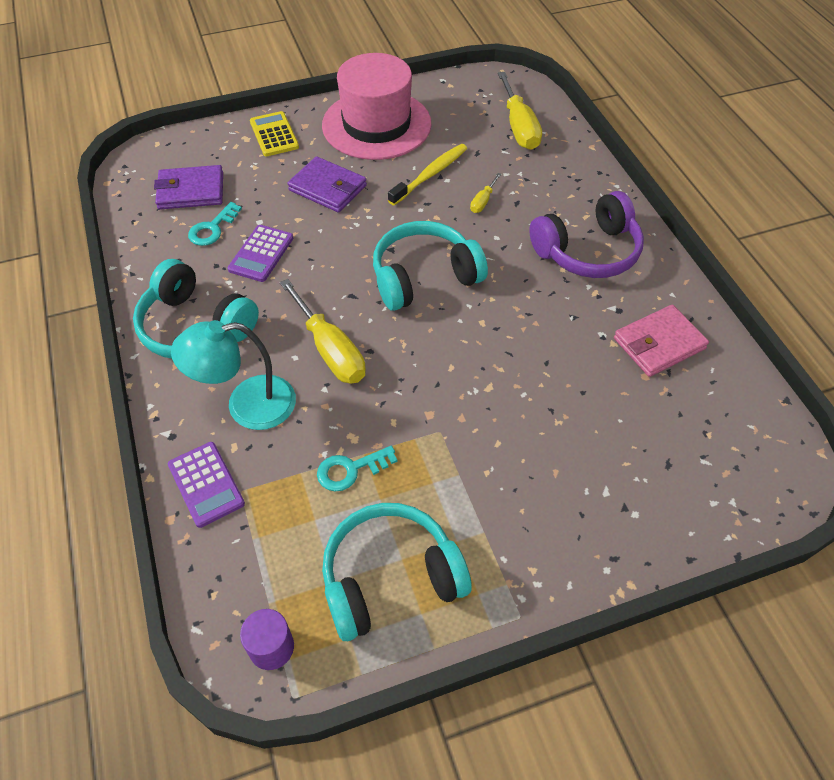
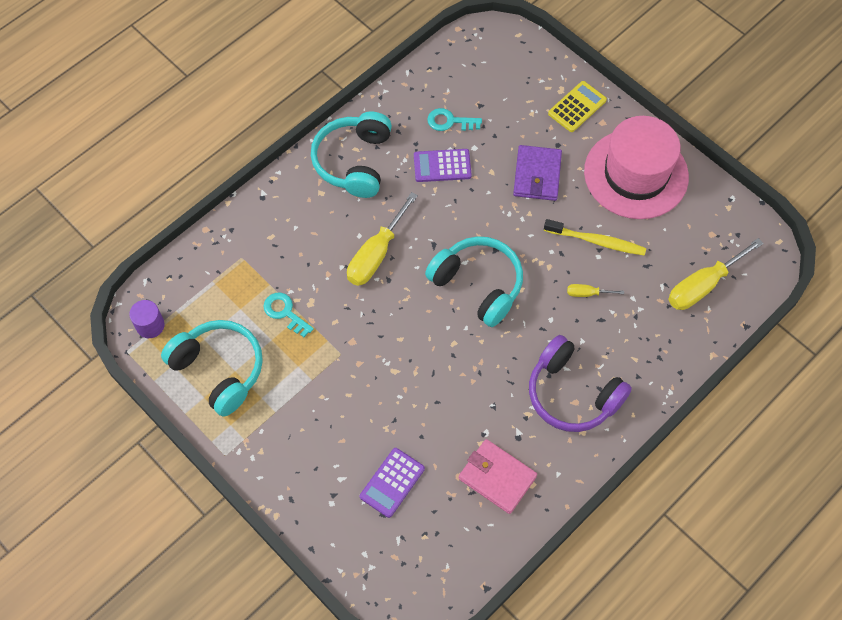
camera: 65 degrees right, 10 degrees up
purple wallet [154,165,223,210] -> none
purple calculator [168,442,245,528] -> purple calculator moved to [360,448,425,518]
turquoise lamp [171,320,296,430] -> none

